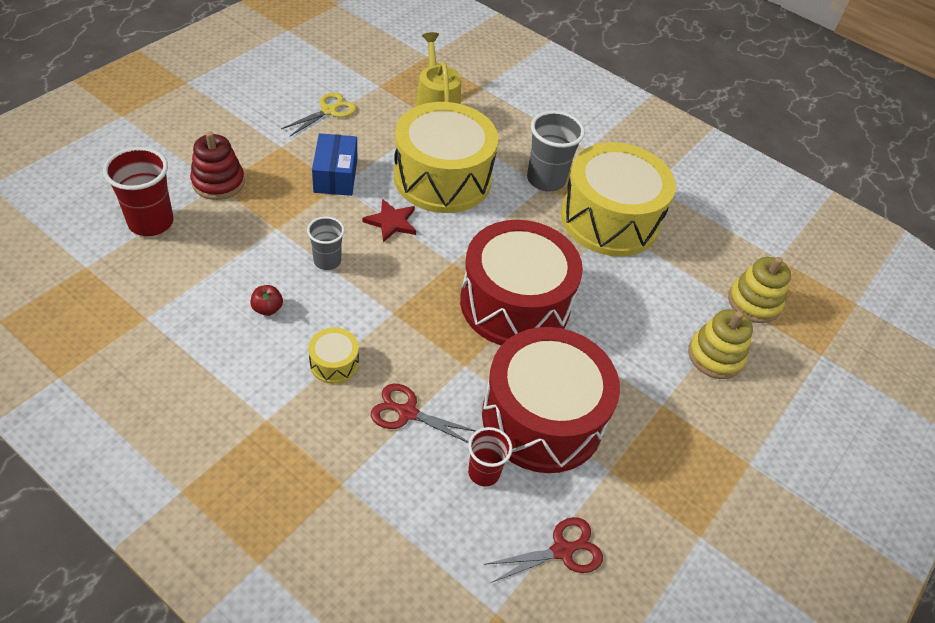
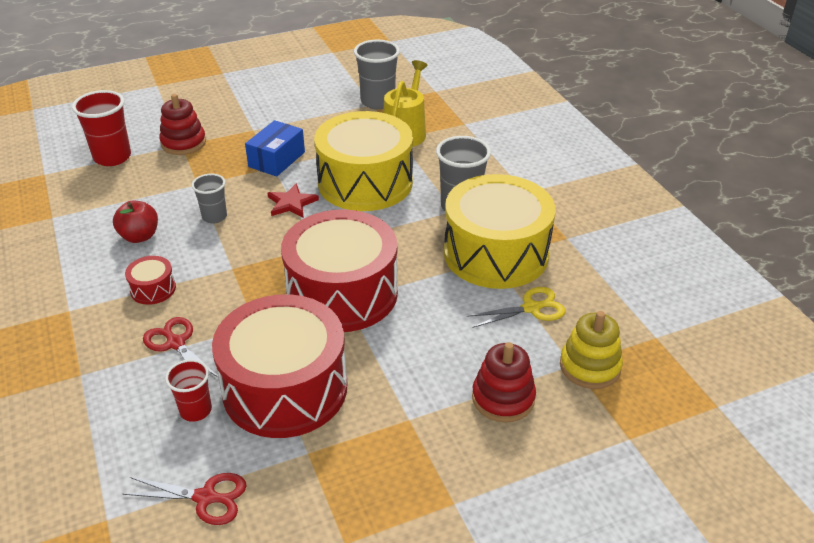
camera: 35 degrees right, 10 degrees down
red apple [250,285,283,316] -> red apple [113,200,158,243], size x1.55
yellow scissors [281,92,357,136] -> yellow scissors moved to [467,287,566,328]
yellow drum [308,327,359,384] -> red drum [125,256,176,305]
yellow stacking toy [688,309,753,379] -> red stacking toy [472,342,536,422]
none -> grey cup [354,40,400,110]

